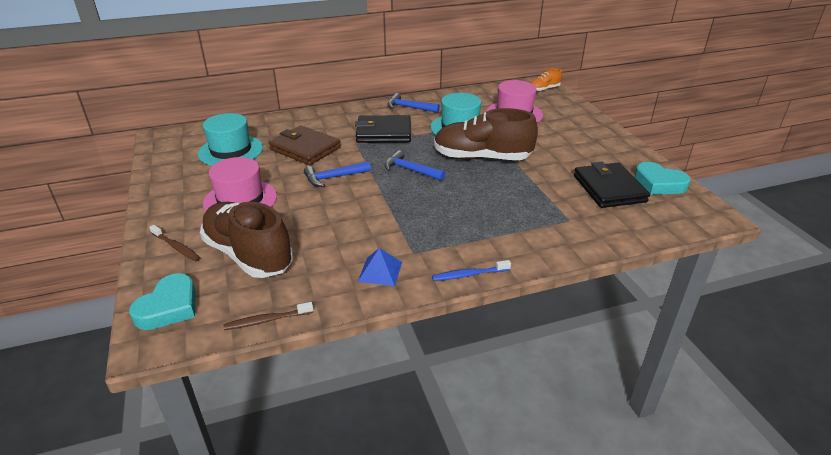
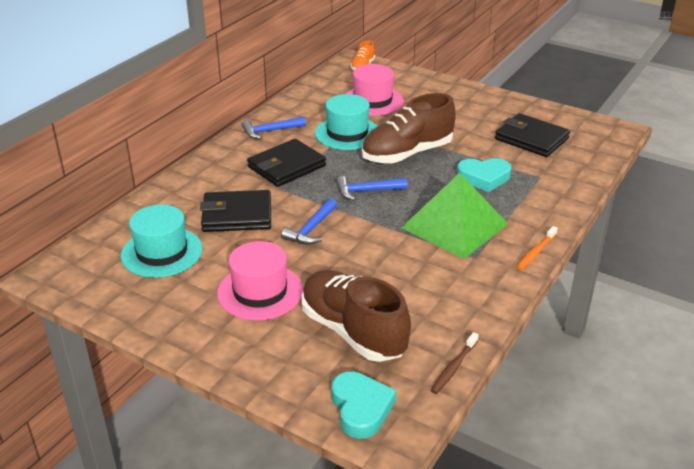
camera: 40 degrees left, 0 degrees up
brown toothbrush [149,225,200,261] -> none
brown shoe [200,202,293,278] -> brown shoe turned 45 degrees clockwise [301,270,411,362]
brown wallet [269,125,341,165] -> black wallet [200,190,271,232]
blue pyramid [358,248,402,286] -> none
blue toothbrush [432,260,511,281] -> orange toothbrush [516,226,558,270]
turquoise heart [634,162,691,195] -> turquoise heart moved to [457,158,511,192]
none -> green pyramid [401,173,508,259]

